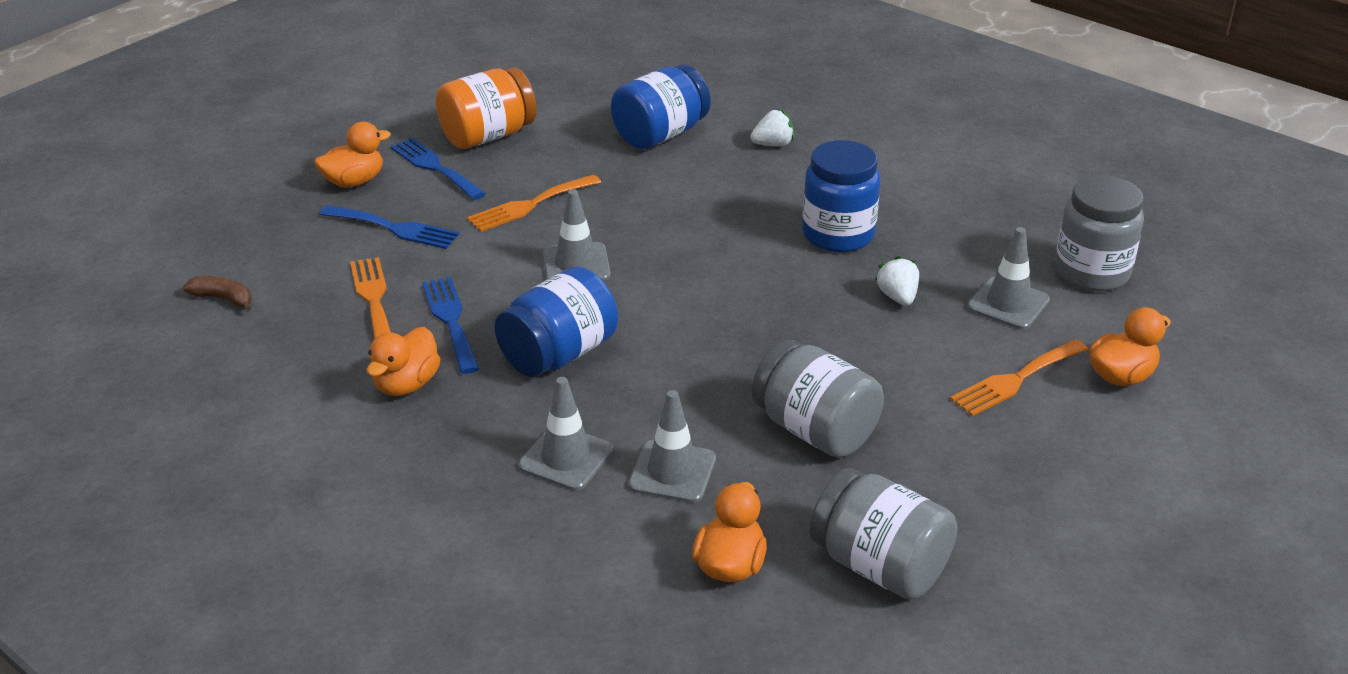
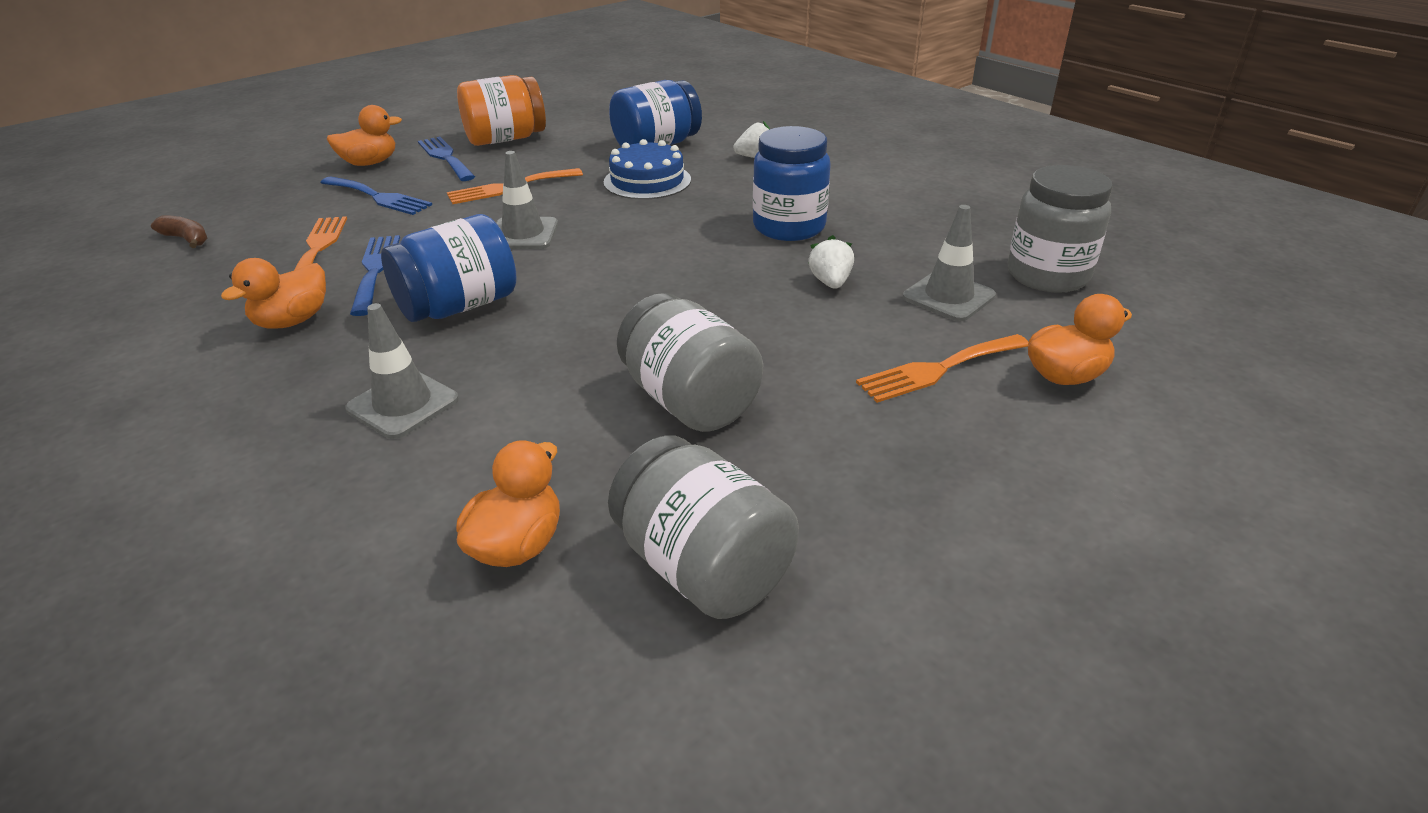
camera: 10 degrees right, 0 degrees up
grey traffic cone [628,390,716,503] -> none
none -> blue cake [604,139,691,200]

